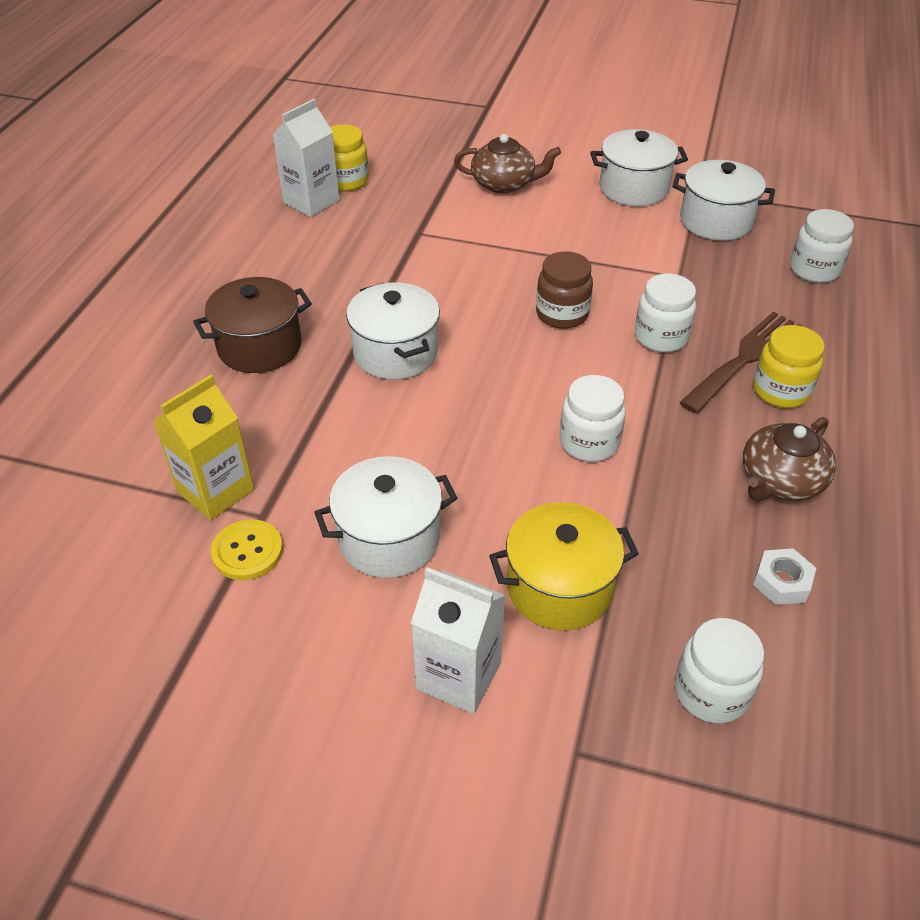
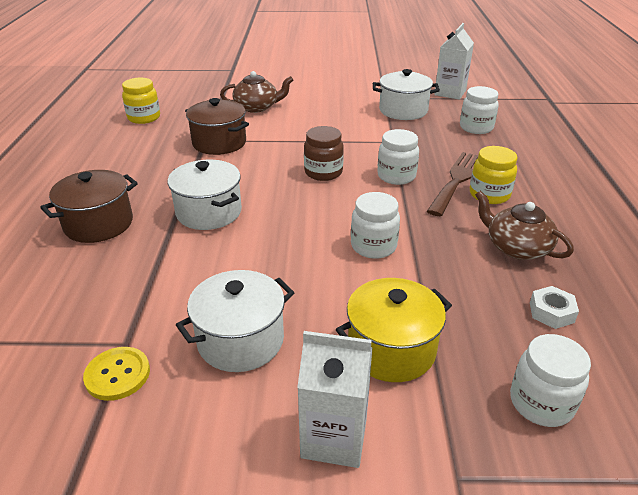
camera: 15 degrees left, 10 degrees down
yellow carton [153,375,254,520] -> none
white carton [272,99,340,217] -> white carton moved to [434,23,474,100]
white pot [590,129,688,206] -> none
brown teapot [743,417,836,501] -> brown teapot turned 105 degrees clockwise [475,190,574,260]
none -> brown pot [185,98,249,155]

